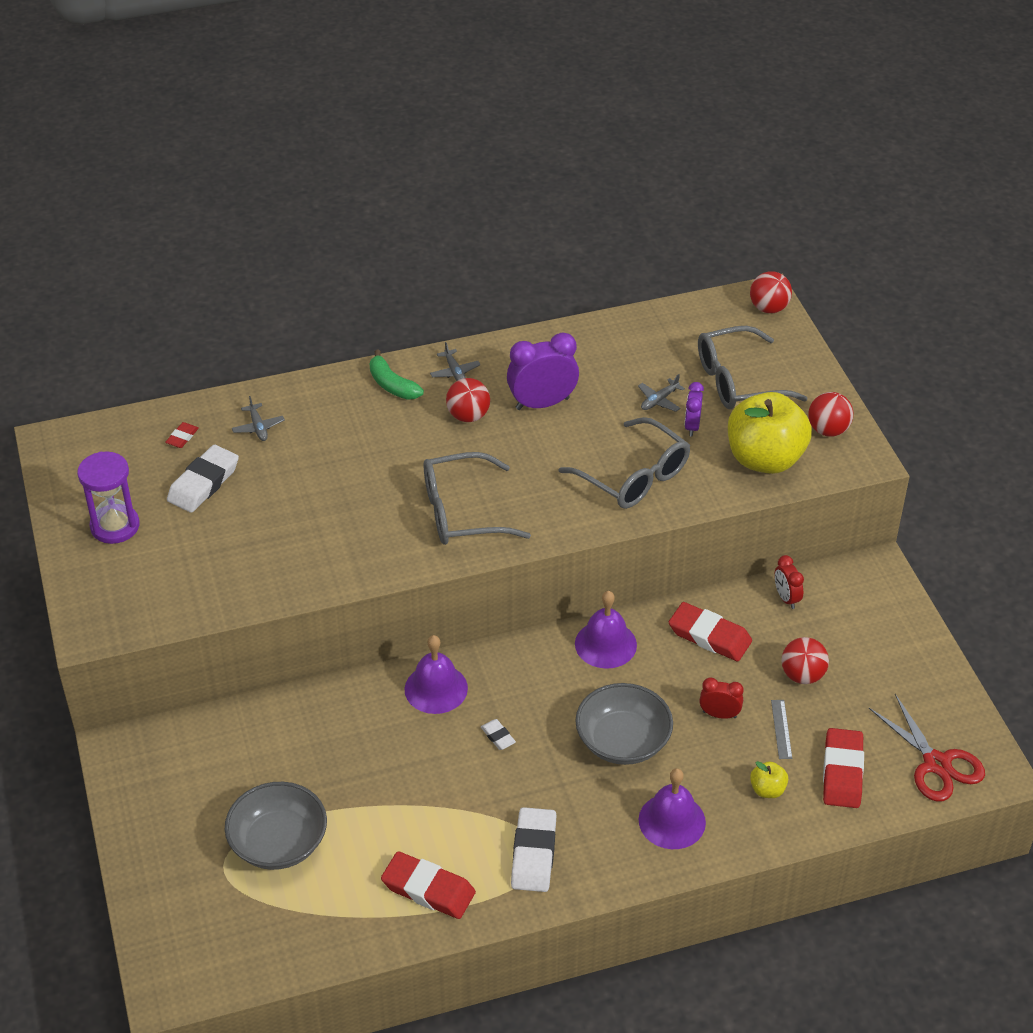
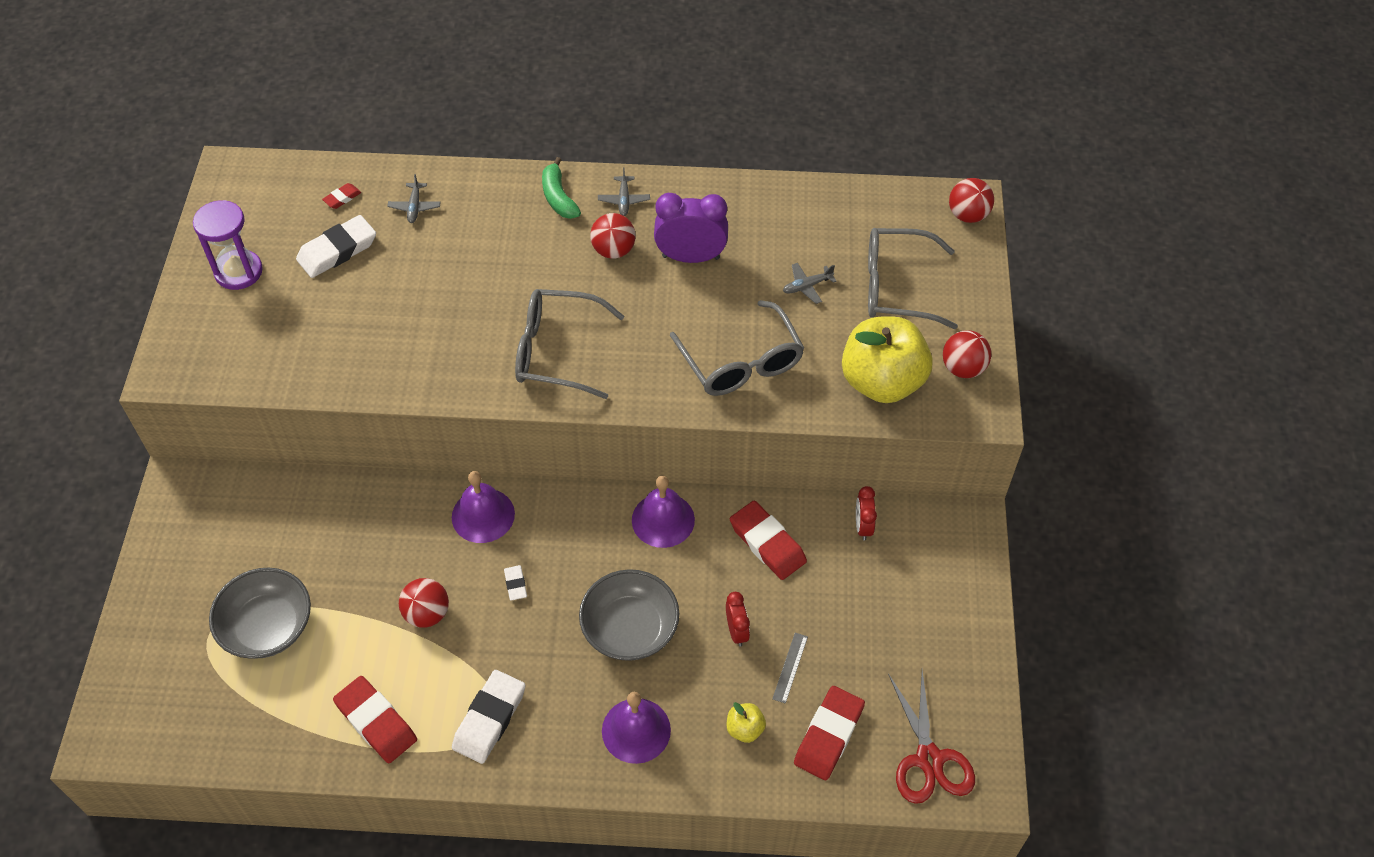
camera: 20 degrees right, 10 degrees up
purple clock [685,382,704,436] -> none
red clock [699,678,743,719] -> red clock turned 45 degrees clockwise [726,592,750,647]
red ball [781,637,829,684] -> red ball moved to [399,578,449,627]

